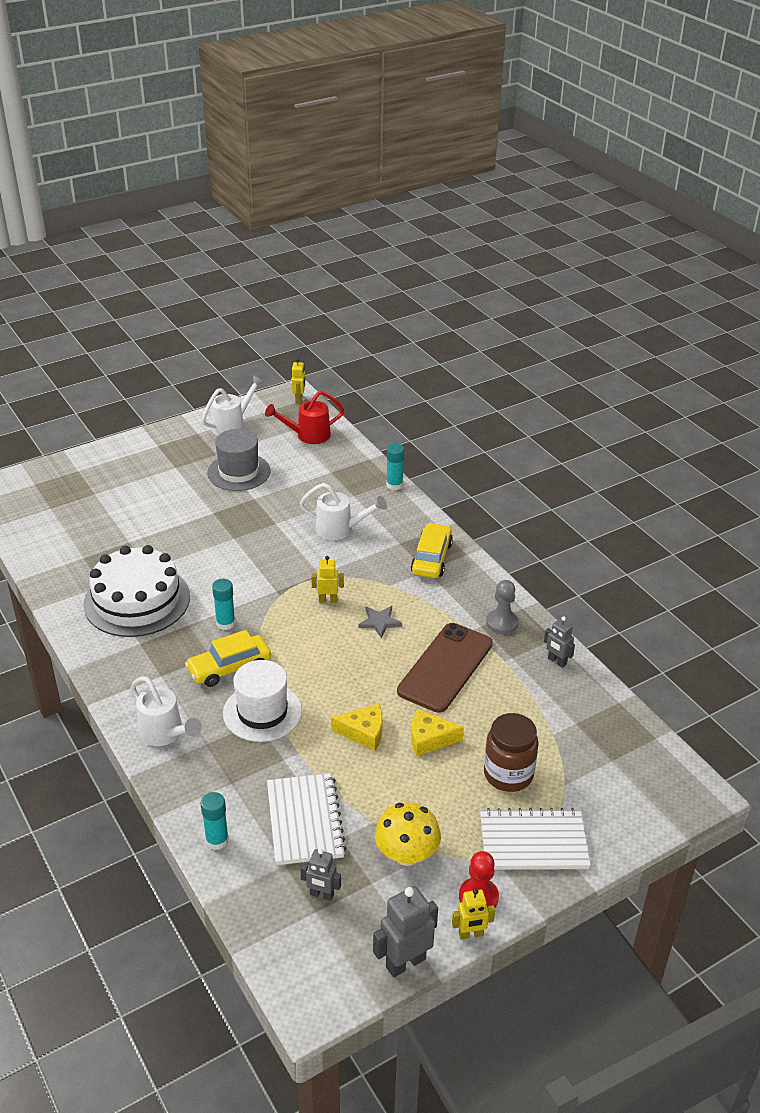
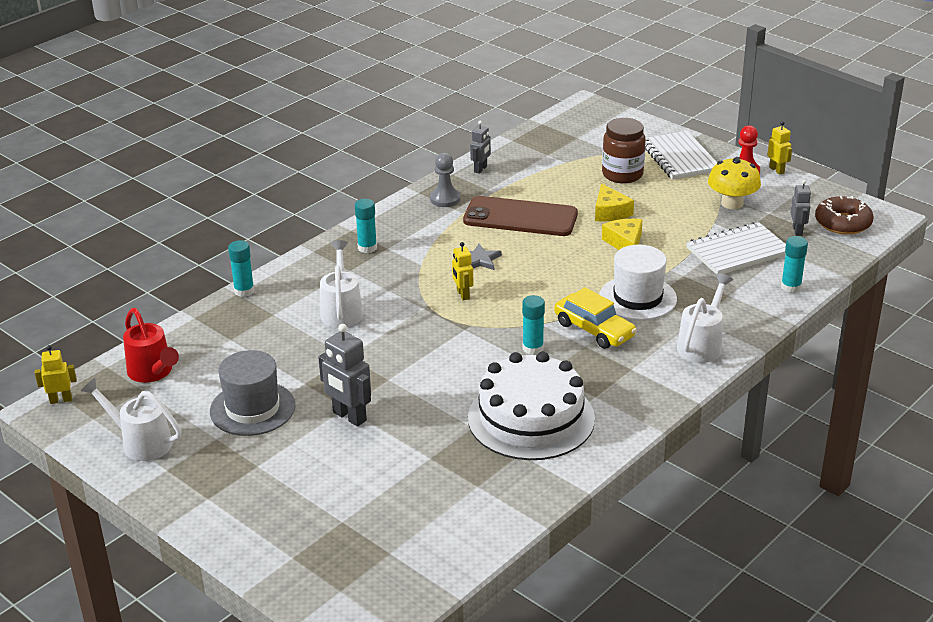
camera: 105 degrees left, 5 degrees down
grey robot [373,886,438,977] -> grey robot moved to [318,324,371,427]
yellow car [411,523,453,578] -> turquoise glue stick [355,199,377,253]
none -> brown donut [815,196,873,235]

